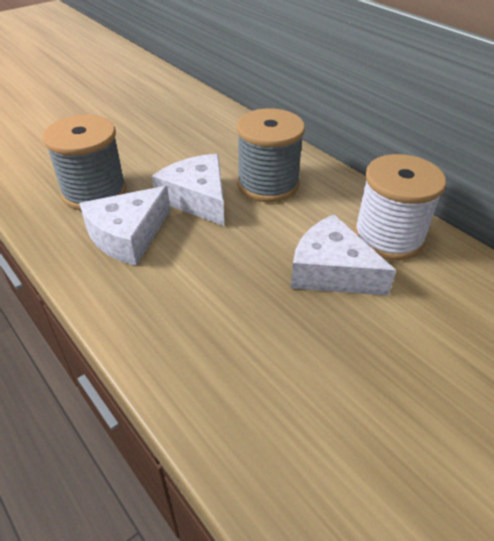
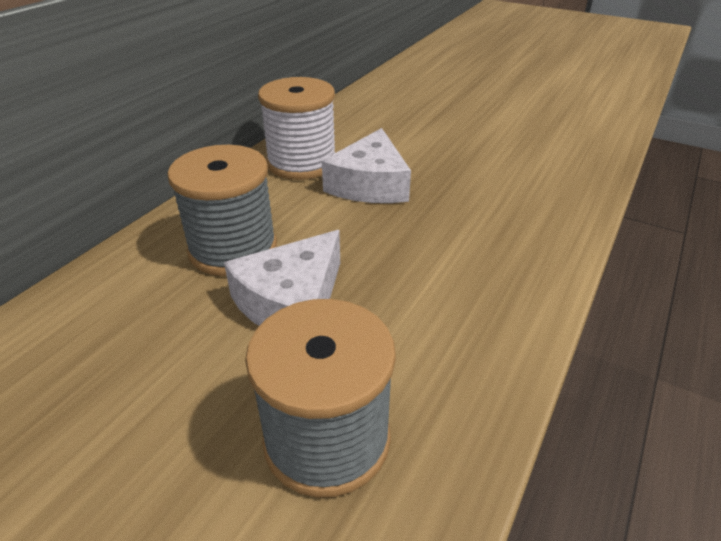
camera: 110 degrees left, 5 degrees down
white cheese [79,186,170,266] -> none

